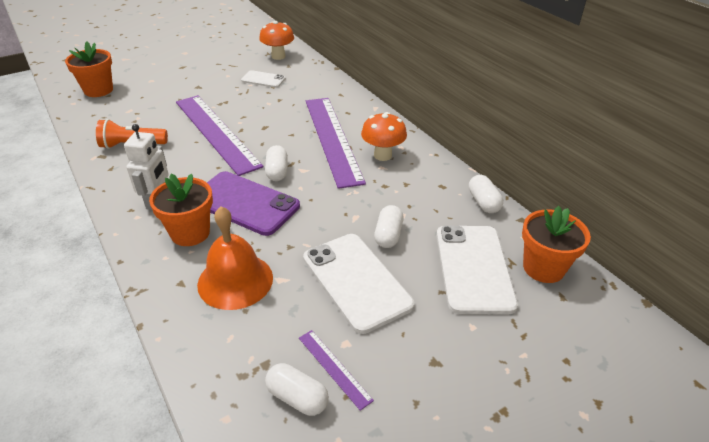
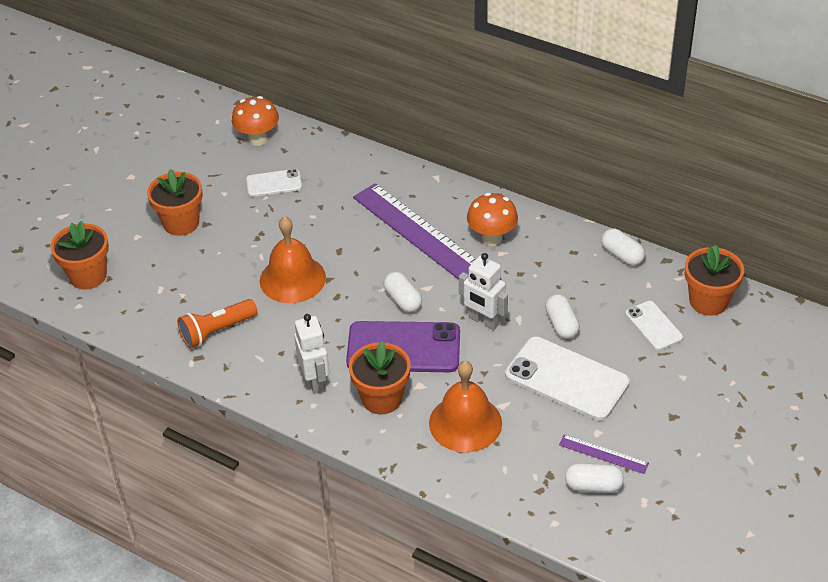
camera: 25 degrees left, 5 degrees up
purple ruler [176,95,264,176] -> orange bell [260,216,326,303]
white phone [436,226,518,314] -> white phone [625,301,683,351], size x0.54
none -> orange flower pot [147,169,203,236]
none -> white robot [459,253,508,331]

